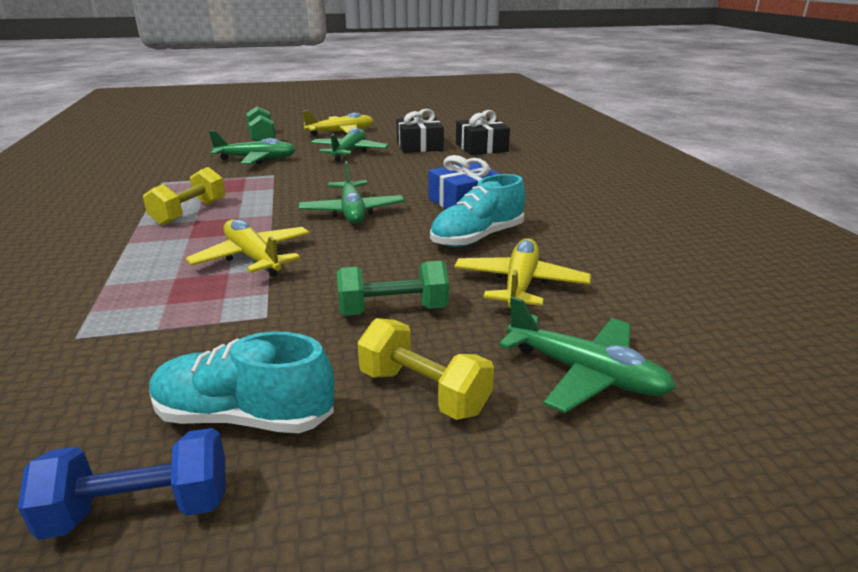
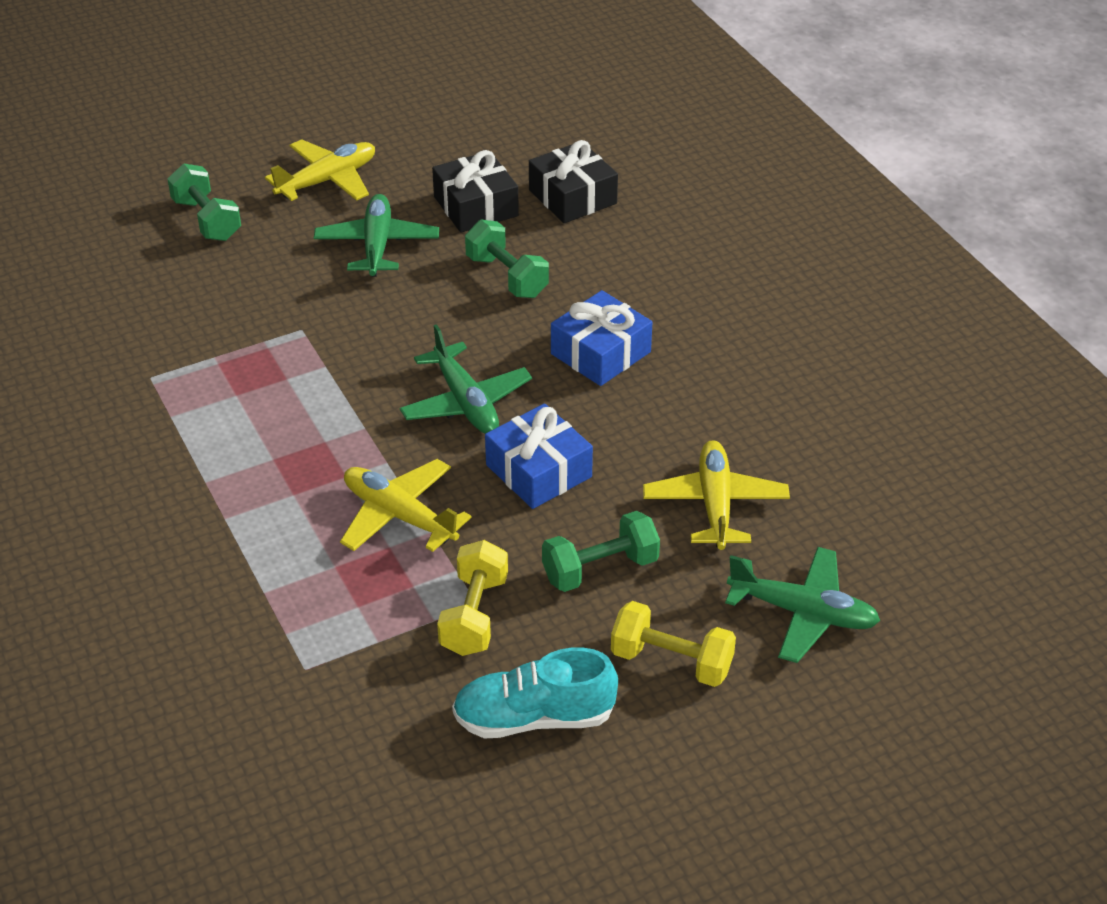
camera: 15 degrees left, 15 degrees up
blue dumbbell [18,428,225,540] -> none
yellow dumbbell [143,167,226,225] -> yellow dumbbell moved to [437,540,508,656]
green plane [209,131,296,164] -> none
turquoise shoe [430,174,525,247] -> none
none -> green dumbbell [465,220,549,298]
none -> blue gift [485,404,593,509]

